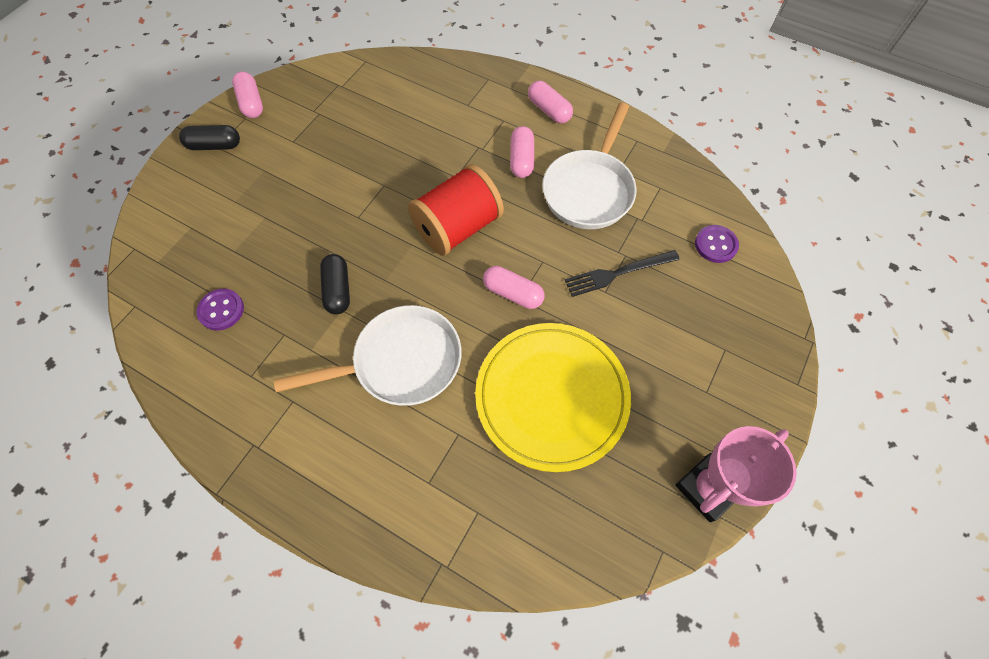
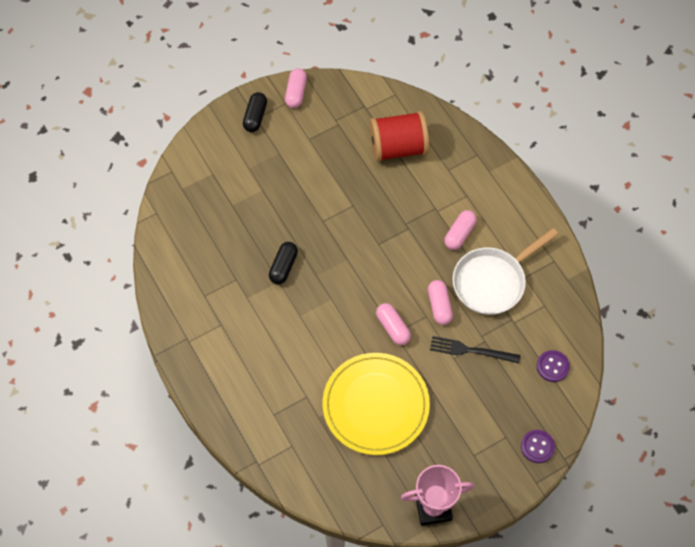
camera: 30 degrees right, 0 degrees up
black capsule [179,125,240,150] -> black capsule turned 75 degrees clockwise [243,92,267,132]
purple button [196,289,244,331] -> purple button moved to [521,430,555,463]
white pan [274,305,461,406] -> none
red spool [408,164,504,256] -> red spool moved to [370,111,429,162]
pink capsule [528,81,573,124] -> pink capsule moved to [428,280,453,325]

